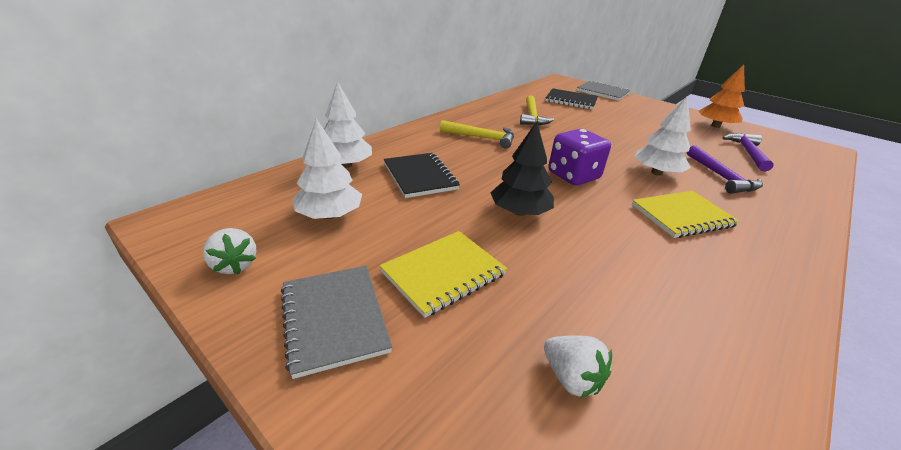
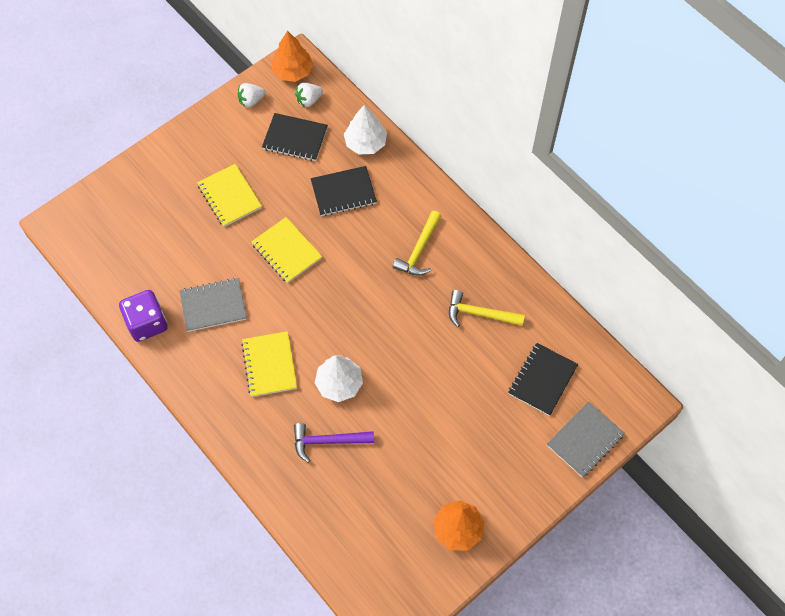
camera: 100 degrees right, 30 degrees up
grey notebook [281,266,392,379] -> grey notebook moved to [180,278,247,332]
white tree [293,118,362,219] -> black notebook [262,113,328,161]
black tree [491,121,554,216] -> yellow notebook [251,217,322,283]
white strawberry [544,335,612,398] -> white strawberry moved to [295,83,323,107]
purple dice [548,129,611,185] -> purple dice moved to [119,290,168,342]
purple hammer [723,133,774,172] -> none
none -> orange tree [272,31,313,82]

